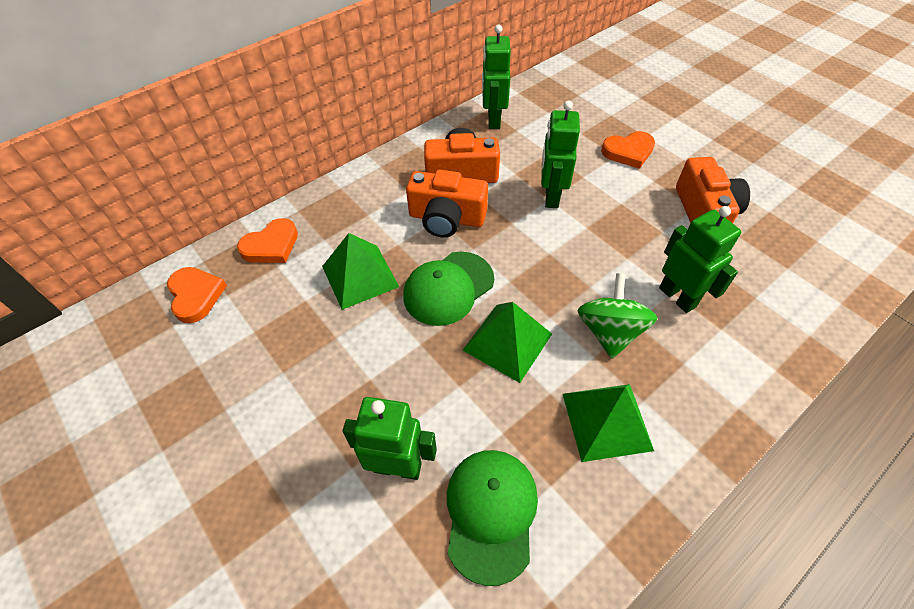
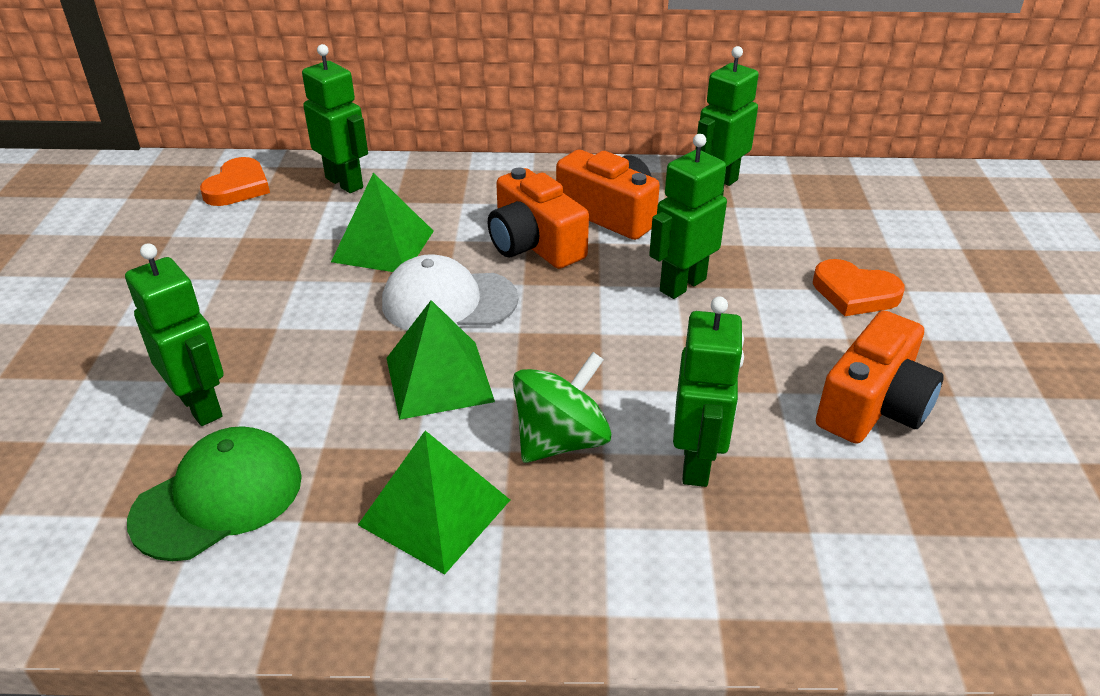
camera: 40 degrees right, 15 degrees down
orange heart [237,218,298,263] -> green robot [302,44,368,193]
green cap [403,252,494,326] -> white cap [382,254,518,331]

